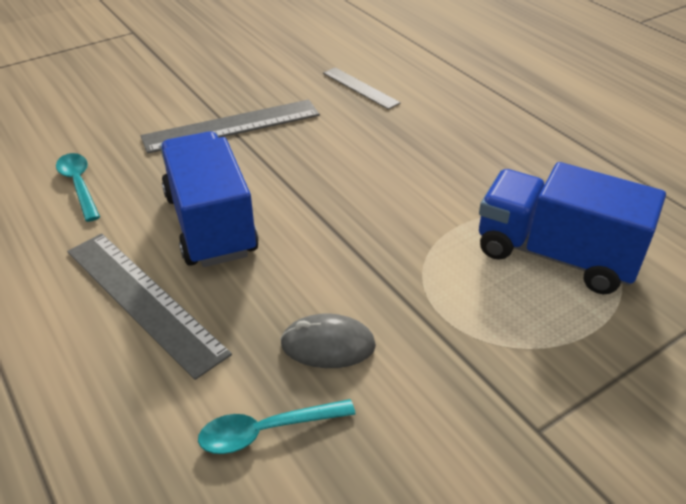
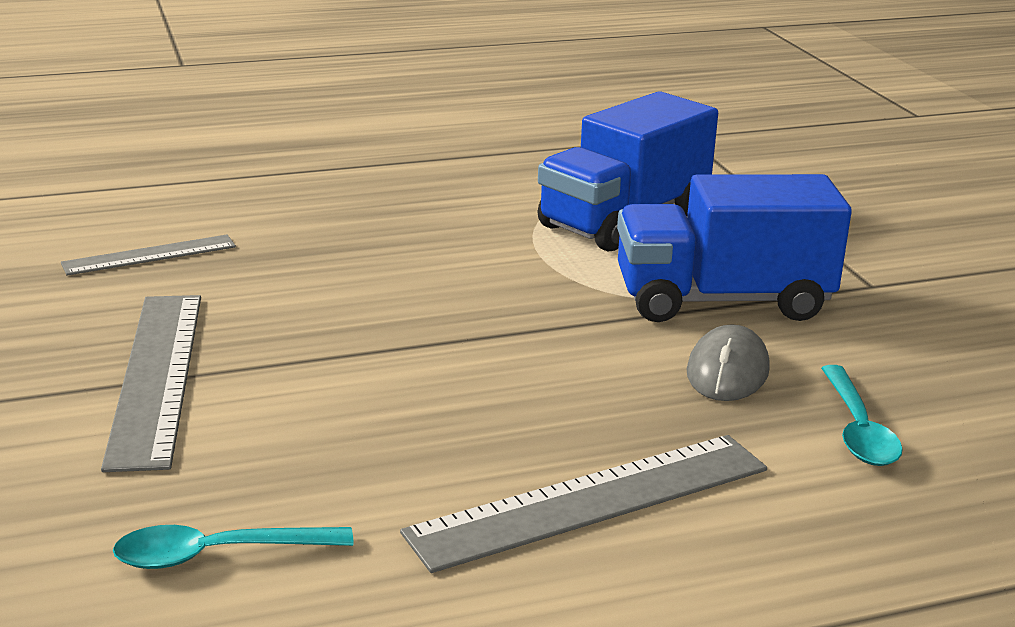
camera: 75 degrees left, 15 degrees down
blue truck [160,131,259,267] -> blue truck moved to [617,174,852,322]

